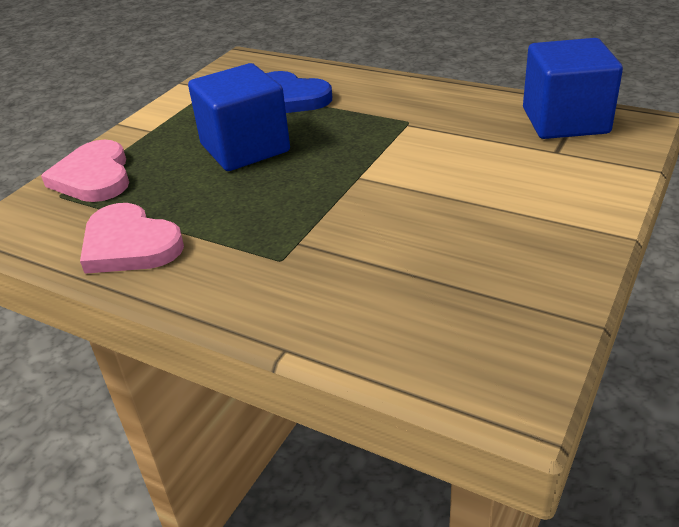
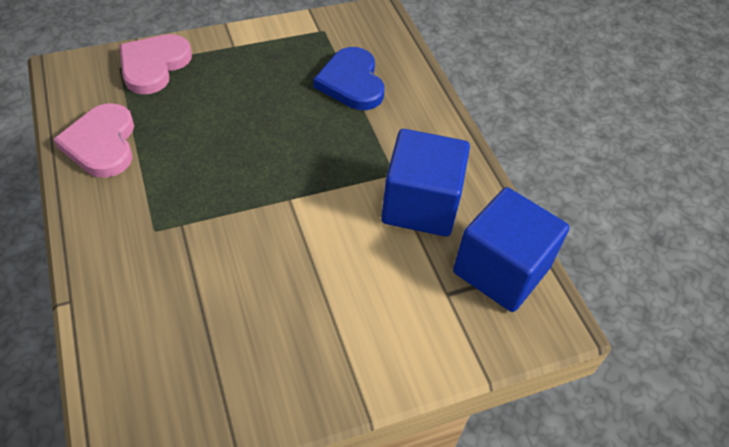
camera: 35 degrees right, 15 degrees up
blue cube [188,63,290,171] -> blue cube moved to [381,129,470,237]

